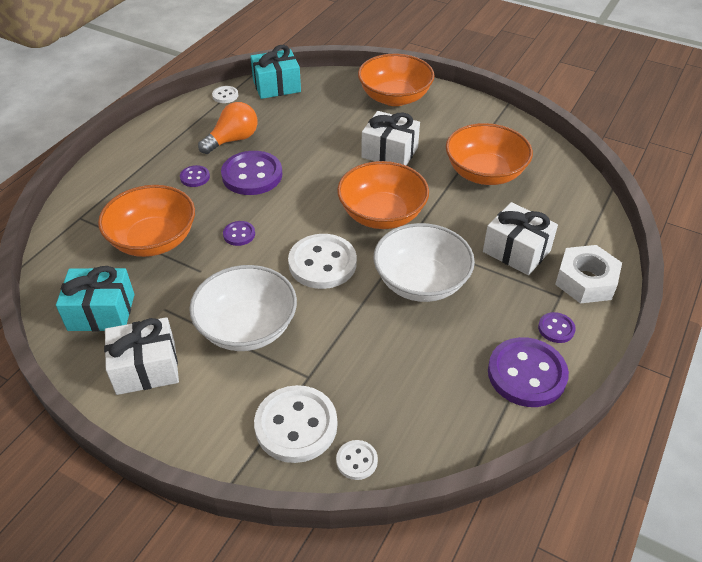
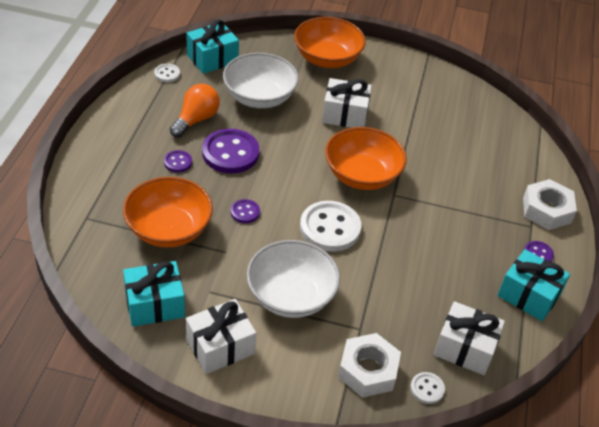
camera: 20 degrees left, 0 degrees up
white button [254,385,337,463] -> white nut [338,333,401,398]
white bowl [374,223,475,302] -> white bowl moved to [223,53,299,108]
orange bowl [446,123,533,185] -> none
white gift [483,202,558,275] -> white gift moved to [434,301,505,375]
purple button [488,337,569,407] -> turquoise gift [498,249,570,321]

